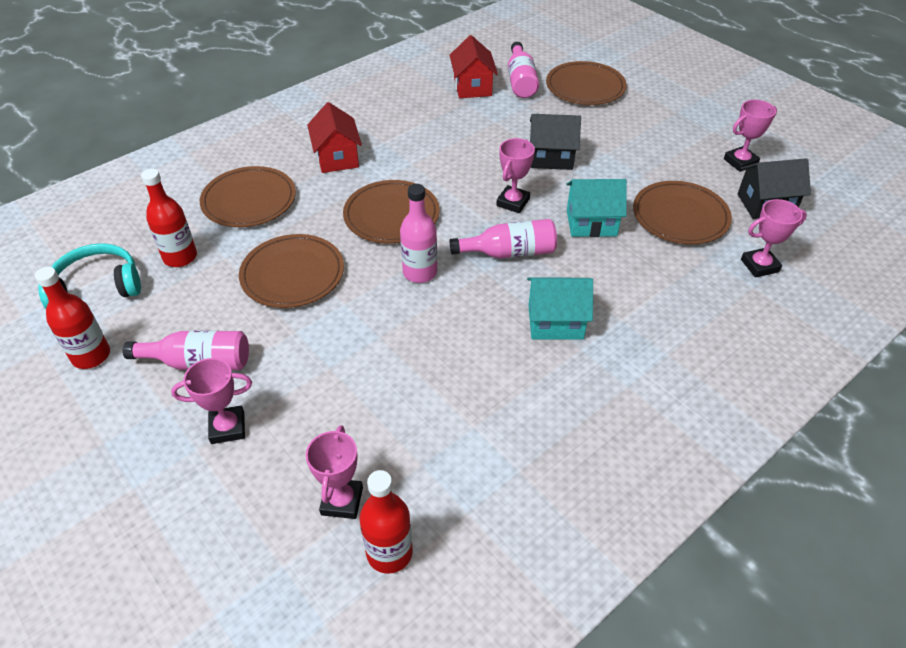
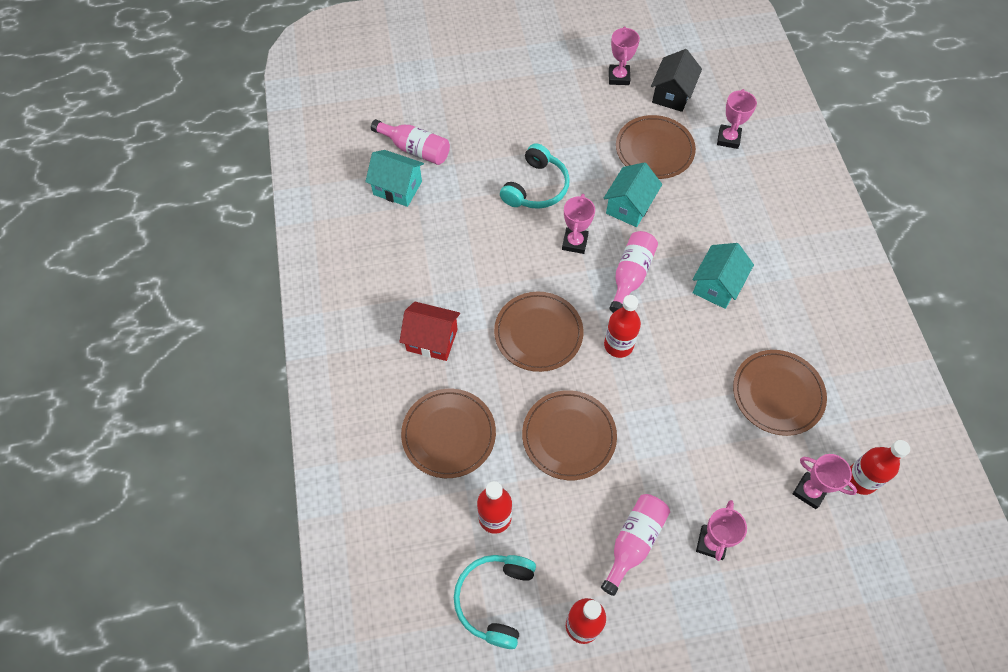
camera: 60 degrees left, 15 degrees up
pink bottle [400,184,437,283] -> red bottle [604,295,641,358]
red house [449,35,498,98] -> turquoise house [365,150,424,207]
pink trophy [496,138,535,213] -> pink trophy turned 45 degrees clockwise [562,194,595,254]
black house [530,114,581,170] -> turquoise headphones [500,143,570,209]
brown plate [546,61,627,105] -> brown plate moved to [733,350,827,436]

